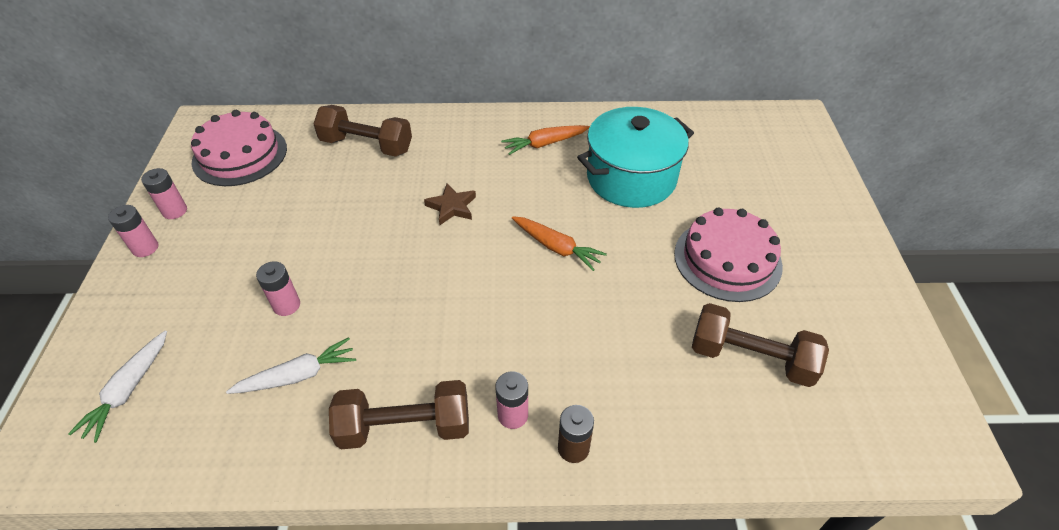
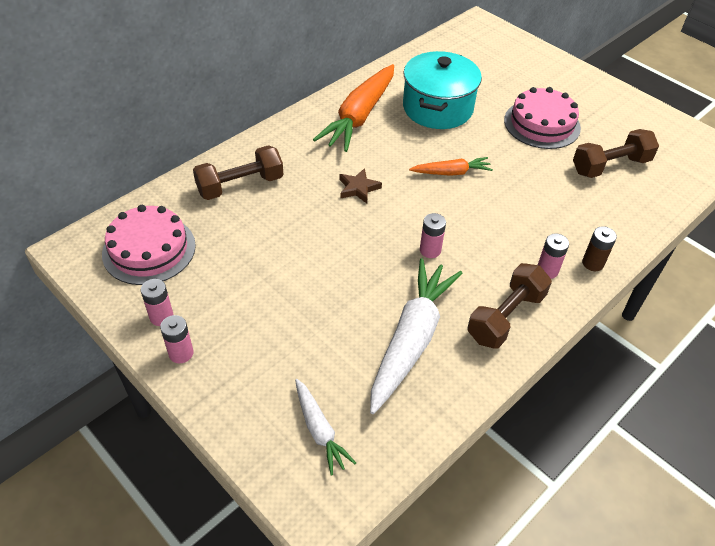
camera: 45 degrees left, 0 degrees up
white carrot [226,337,356,394] -> white carrot [370,258,462,414], size x1.90
pink battery [256,261,300,316] -> pink battery moved to [420,213,446,258]
orange carrot [501,125,590,155] -> orange carrot [313,64,394,152], size x1.90

